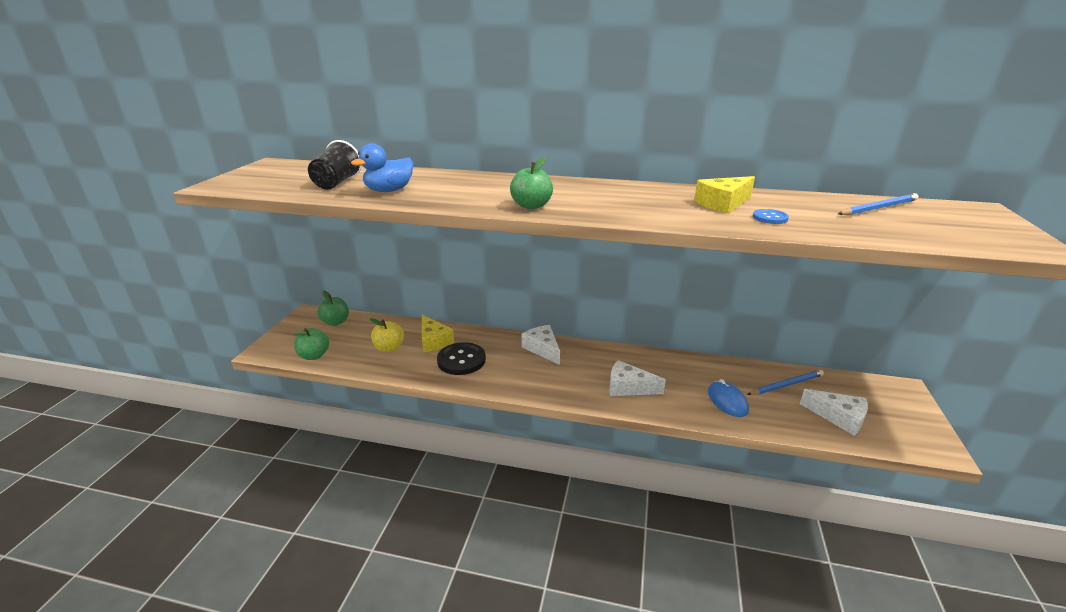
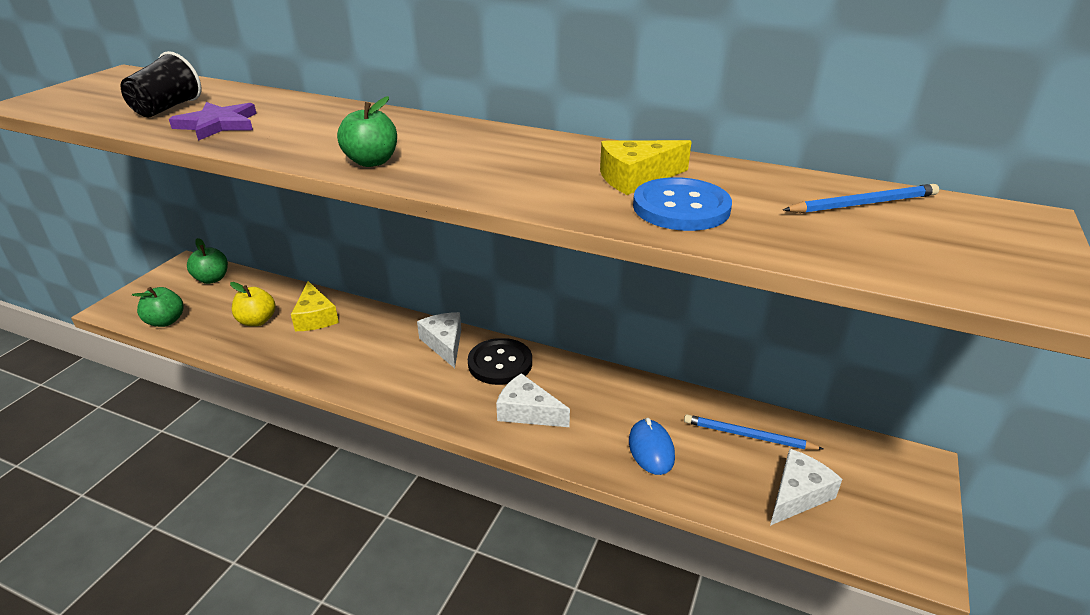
camera: 10 degrees right, 5 degrees up
blue duck [351,143,413,192] -> purple star [169,102,257,141]
black button [437,342,486,375] -> black button moved to [468,338,532,385]
blue pencil [747,370,824,395] -> blue pencil turned 150 degrees counterclockwise [684,414,823,450]
blue button [753,209,789,224] -> blue button [633,177,732,231], size x2.00
white cheese [800,389,868,436] -> white cheese turned 90 degrees counterclockwise [770,449,842,526]

